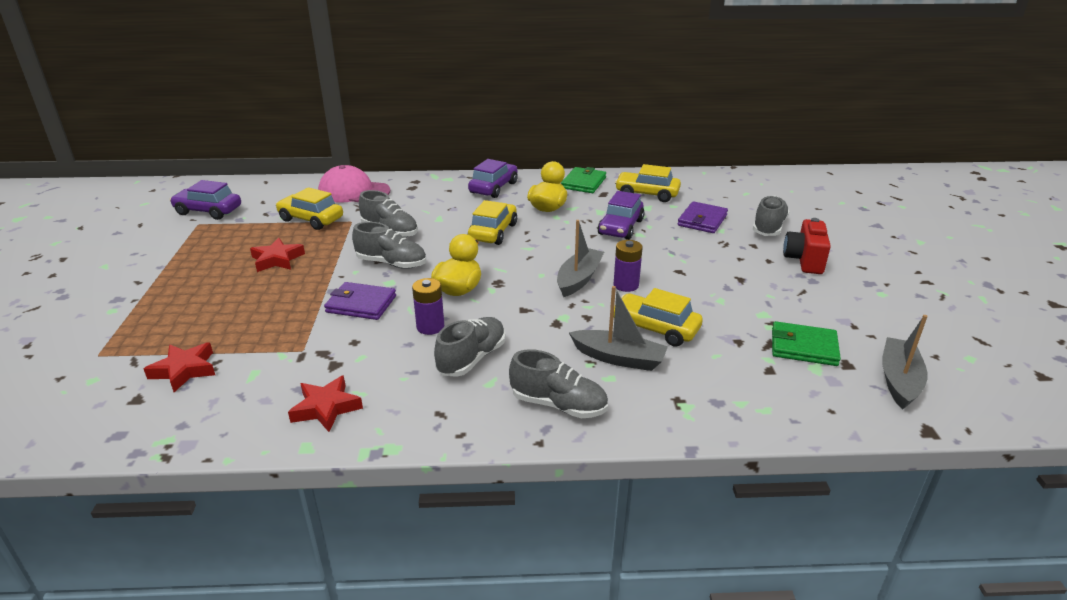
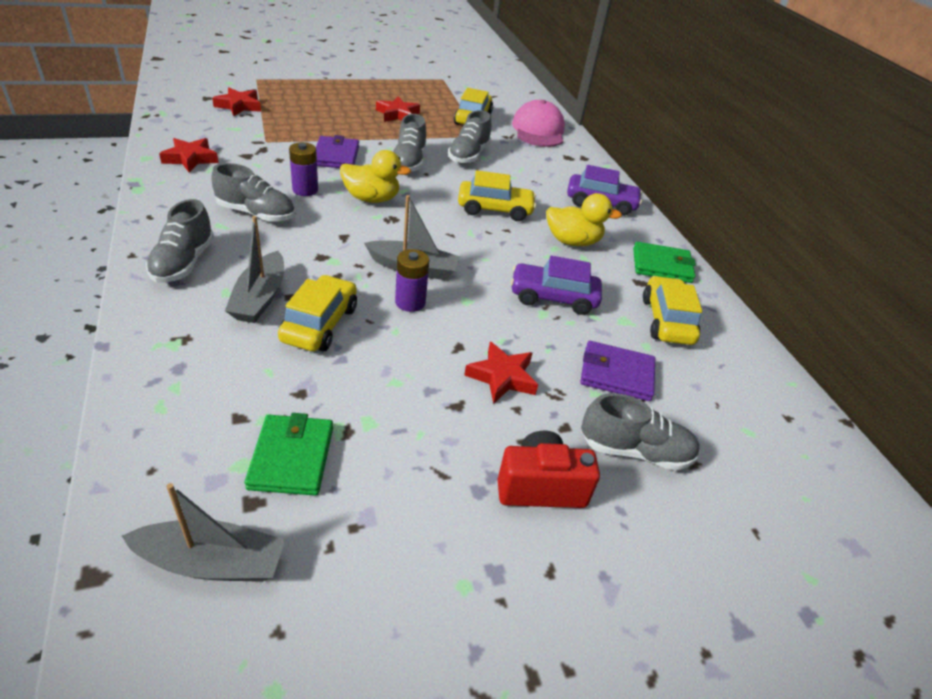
camera: 70 degrees right, 10 degrees up
purple car [170,180,241,220] -> none
none -> red star [464,341,538,404]

